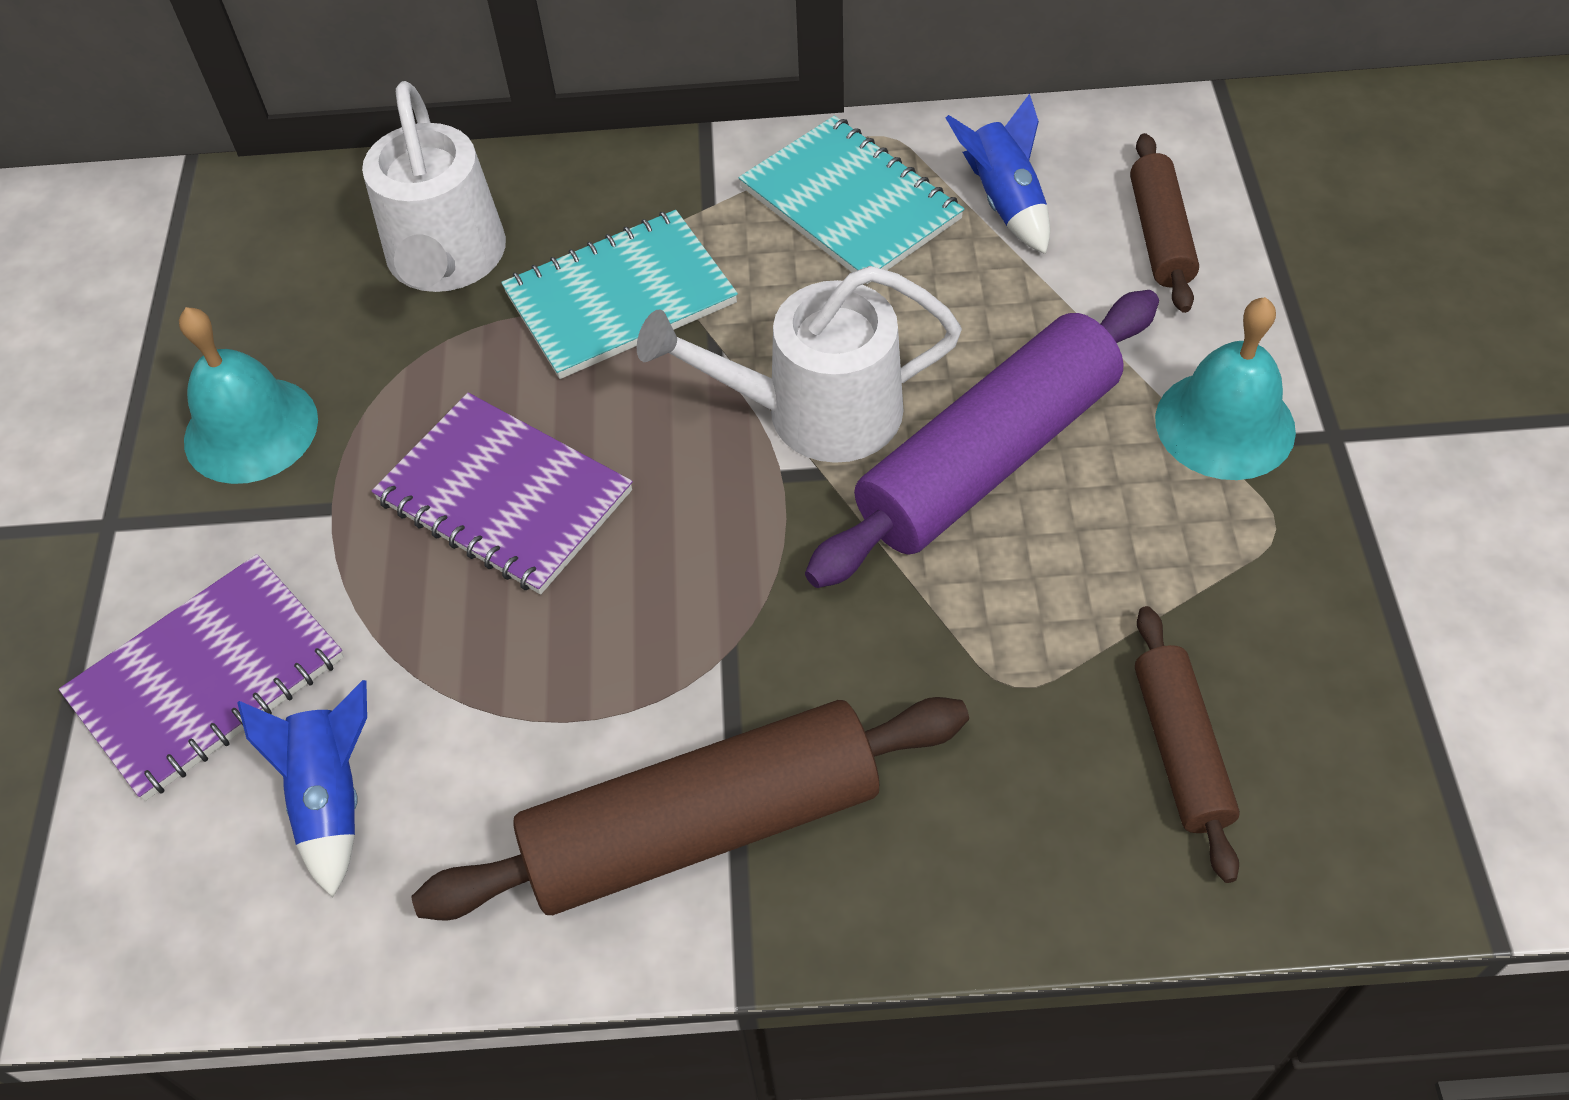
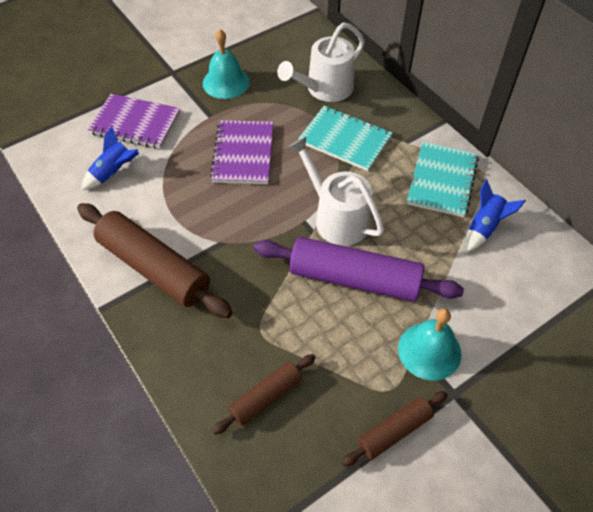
camera: 55 degrees right, 0 degrees up
brown rolling pin [1130,133,1199,313] -> brown rolling pin moved to [341,391,448,467]

